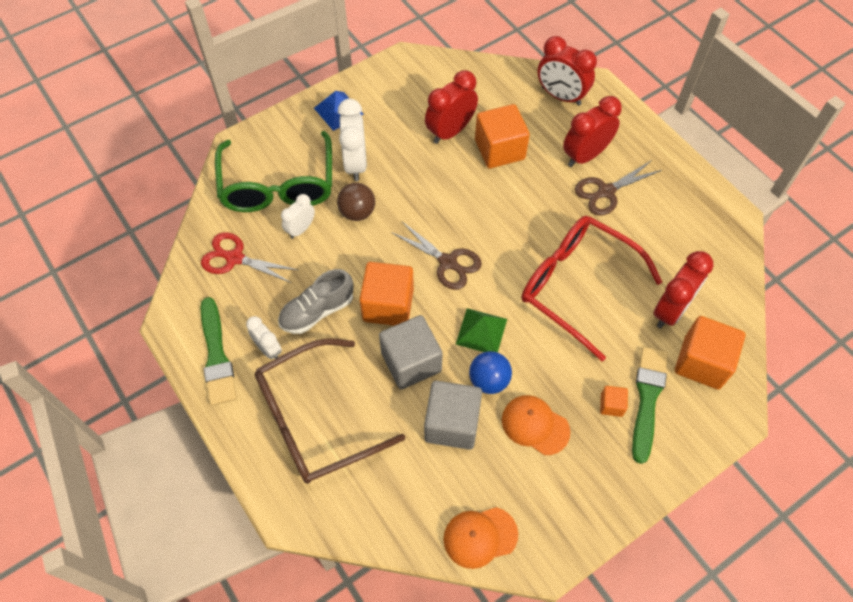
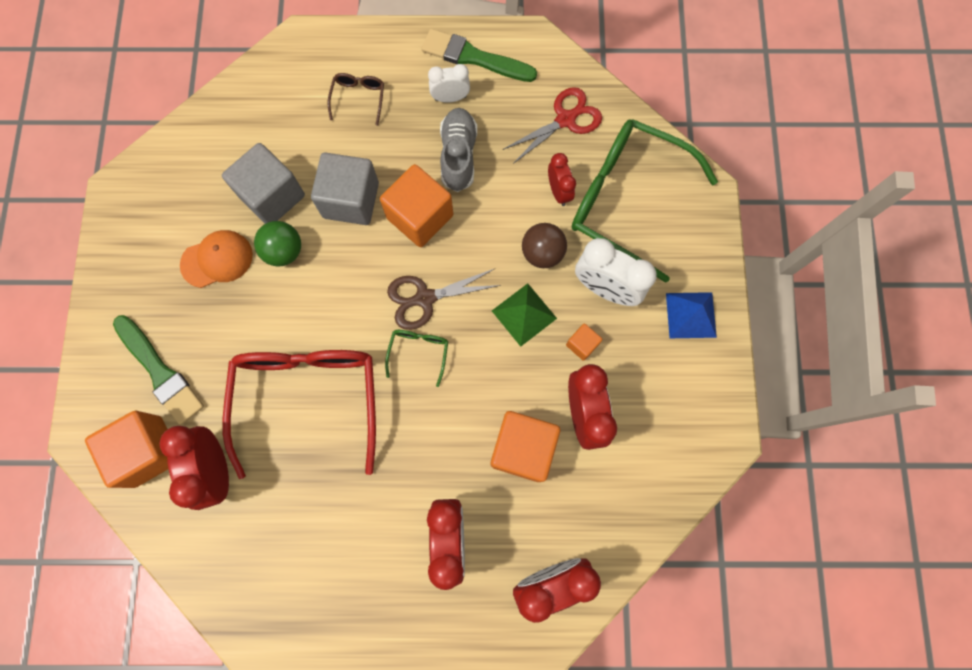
camera: 125 degrees right, 15 degrees up
brown glasses [255,338,405,484] -> brown glasses [328,73,384,126], size x0.41
white clock [281,194,315,239] -> red clock [548,153,576,206]
orange cap [444,507,518,569] -> none
green pyramid [456,308,507,352] -> green pyramid moved to [492,283,557,347]
blue ball [469,351,512,394] -> green ball [254,221,301,266]
red glasses [522,216,662,361] -> red glasses turned 75 degrees counterclockwise [223,350,376,479]
brown scissors [575,160,662,216] -> none
orange cube [600,386,628,417] -> orange cube moved to [566,323,602,361]
none -> green glasses [385,330,448,387]

